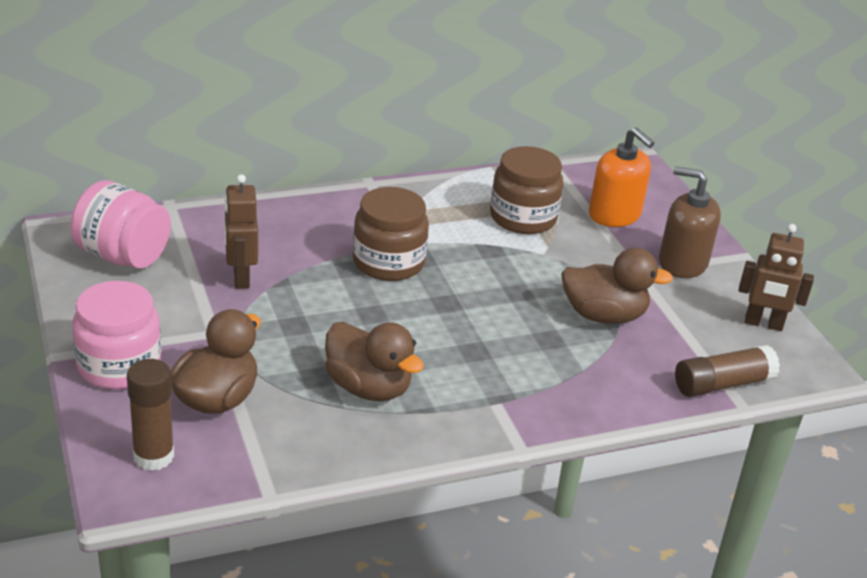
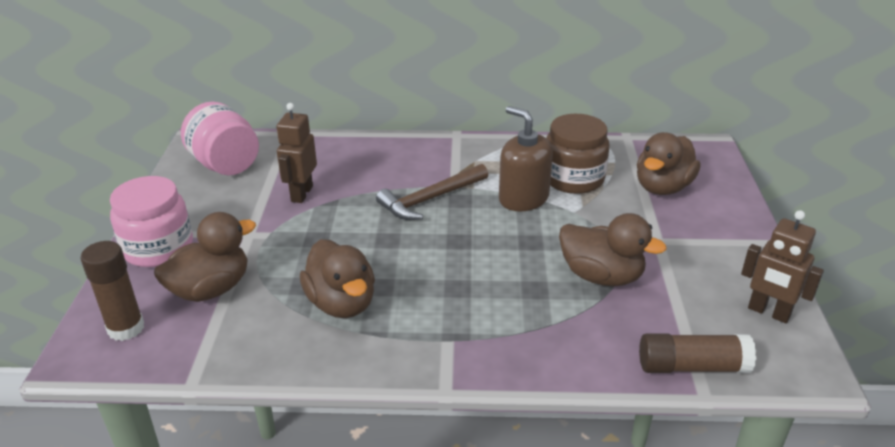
camera: 25 degrees right, 0 degrees up
brown jar [353,187,429,281] -> brown hammer [376,164,488,220]
orange soap dispenser [589,127,654,227] -> brown duck [637,132,701,195]
brown soap dispenser [659,166,721,278] -> brown soap dispenser moved to [499,106,553,211]

